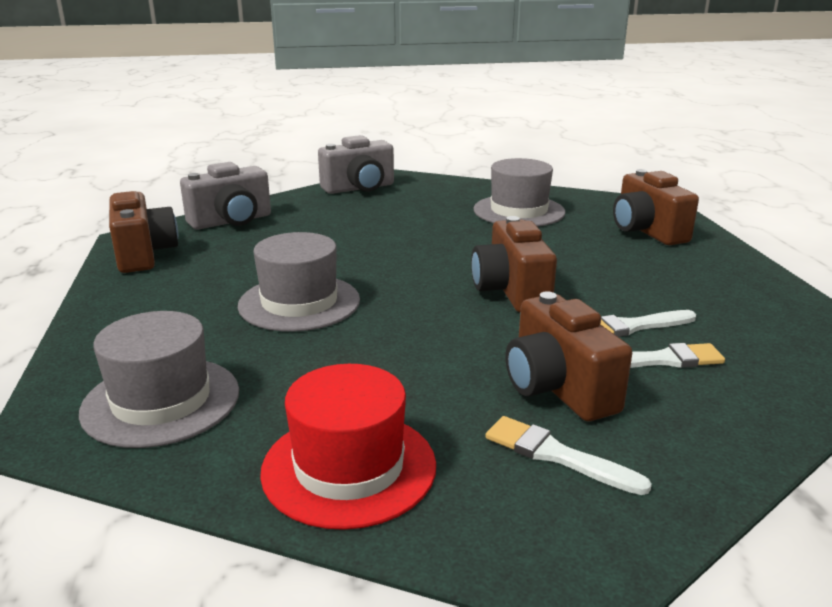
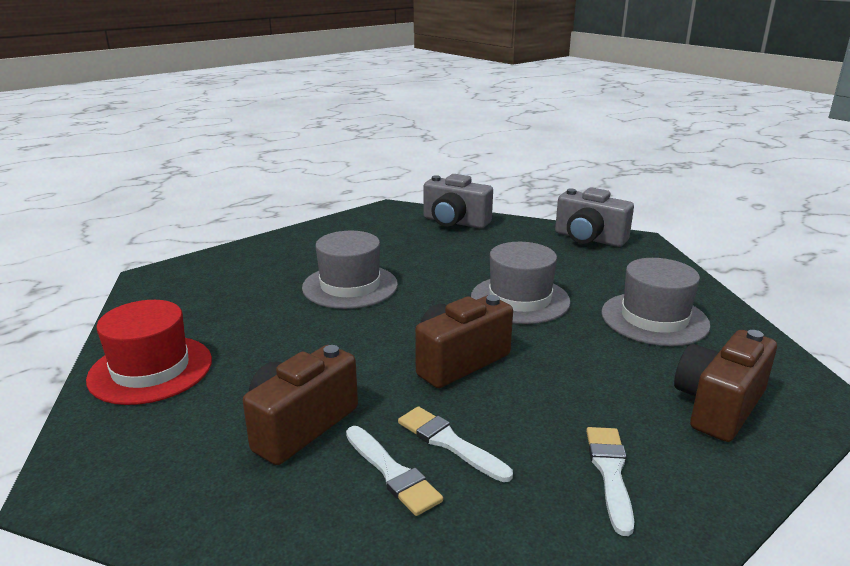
camera: 60 degrees right, 0 degrees up
grey hat [79,311,239,448] -> grey hat moved to [471,242,571,324]
brown camera [109,191,178,273] -> none
white brush [485,416,652,495] -> white brush moved to [586,427,634,536]

